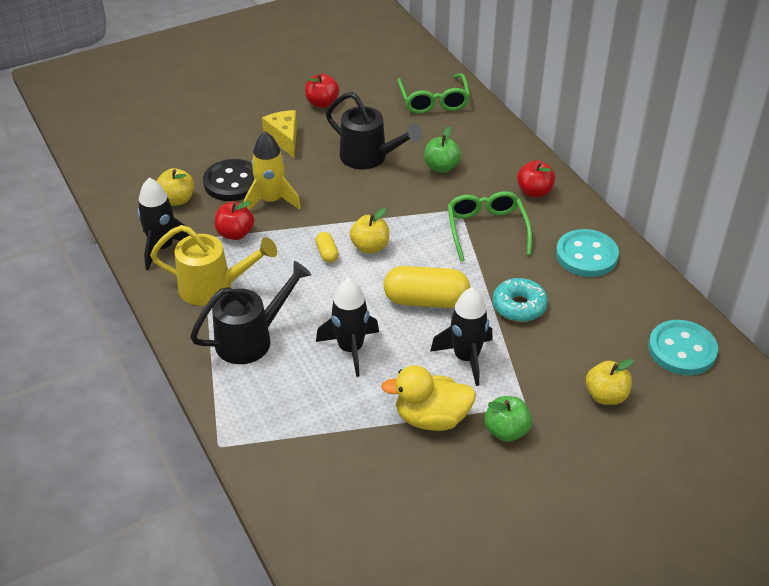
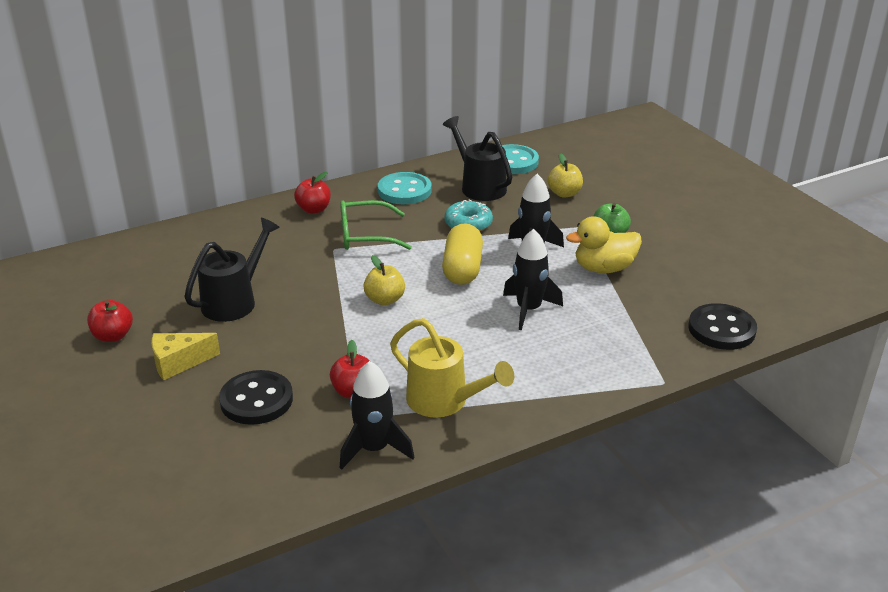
camera: 90 degrees left, 10 degrees down
yellow watering can [150,225,277,306] -> yellow watering can turned 120 degrees clockwise [390,318,514,418]
yellow apple [157,168,194,206] -> none
black watering can [190,261,311,364] -> black watering can moved to [443,116,512,201]
yellow rocket [244,131,301,210] -> none
yellow capsule [315,232,339,263] -> none
yellow duck [381,365,476,431] -> yellow duck turned 75 degrees clockwise [566,216,642,273]
green glasses [397,73,470,114] -> none
green apple [424,126,461,173] -> none
none -> black button [689,303,757,350]

